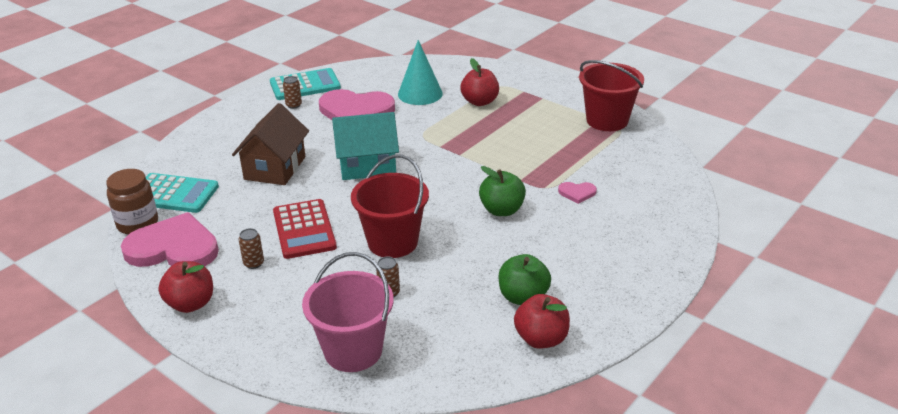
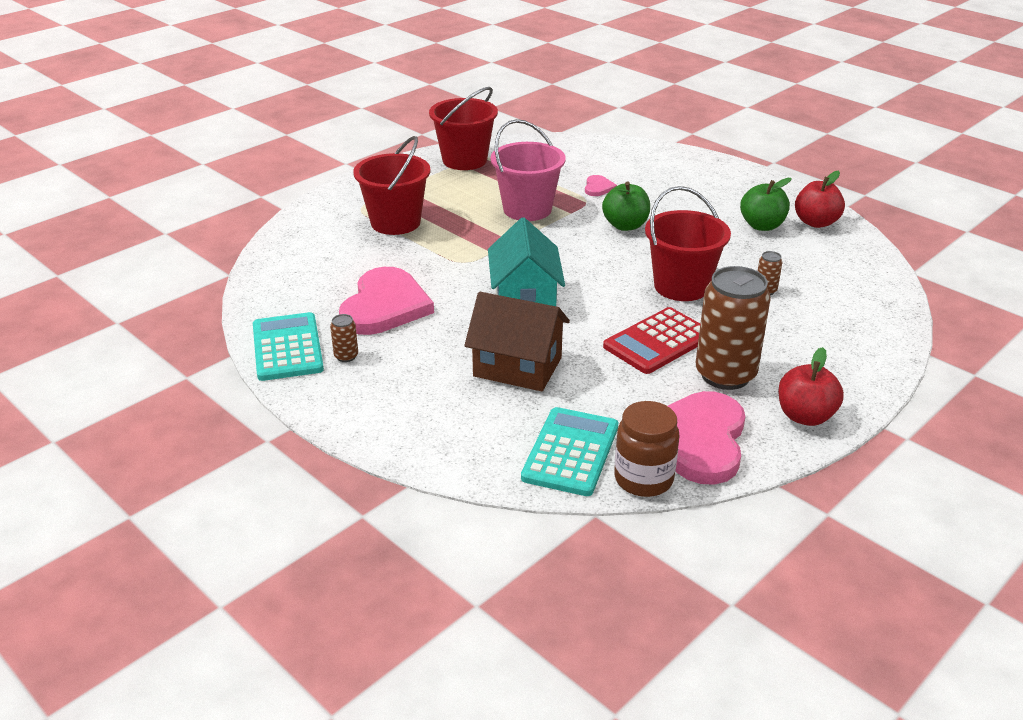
camera: 85 degrees left, 0 degrees up
brown can [239,228,264,269] -> brown can [696,266,771,390], size x2.45
red calculator [273,199,337,259] -> red calculator turned 150 degrees clockwise [603,307,700,374]
pink bucket [302,252,393,372] -> pink bucket moved to [491,119,566,221]
turquoise cone [398,40,443,105] -> none
red apple [460,58,499,106] -> red bucket [353,136,431,235]

